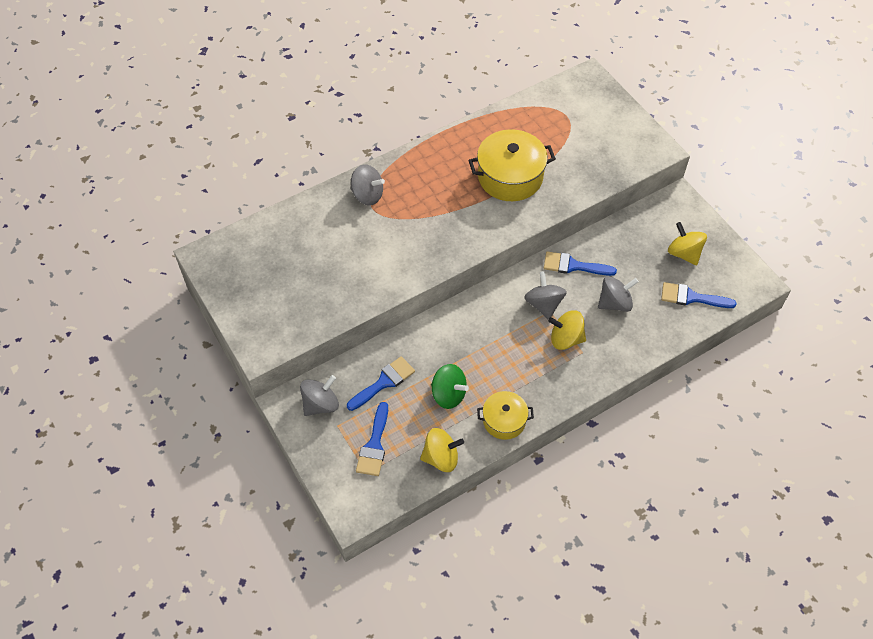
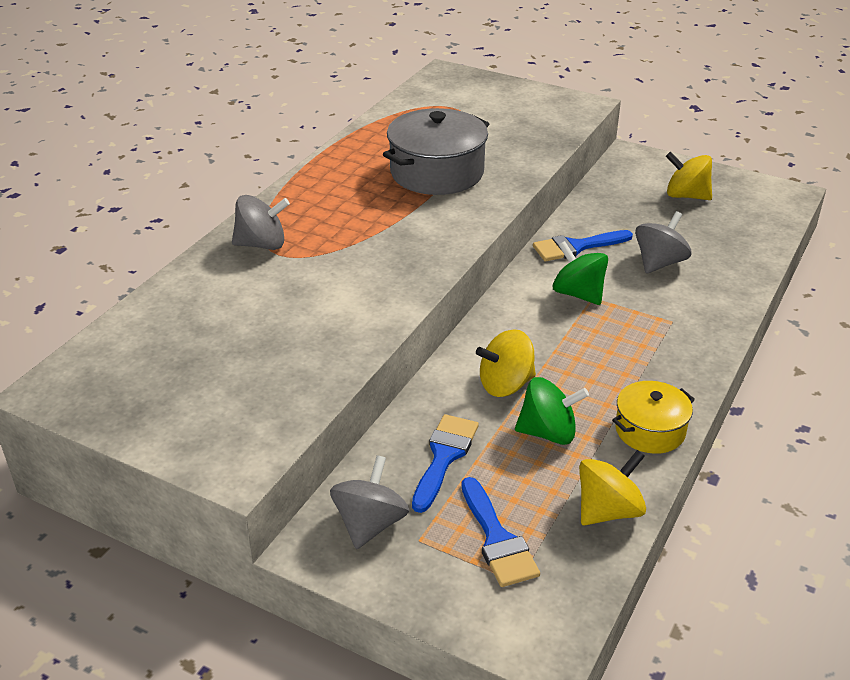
camera: 30 degrees left, 20 degrees down
yellow pot [468,129,556,201] -> grey pot [383,108,489,195]
grey spinning top [524,271,567,319] -> green spinning top [552,241,608,305]
yellow spinning top [548,310,586,350] -> yellow spinning top moved to [476,329,536,397]
blue brush [661,282,737,308] -> none

